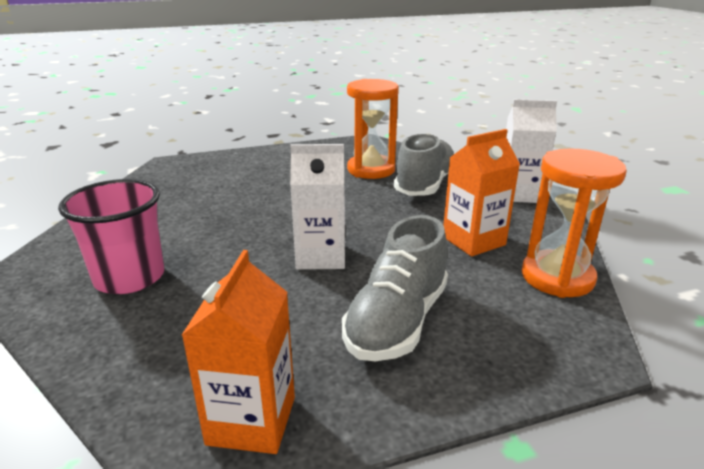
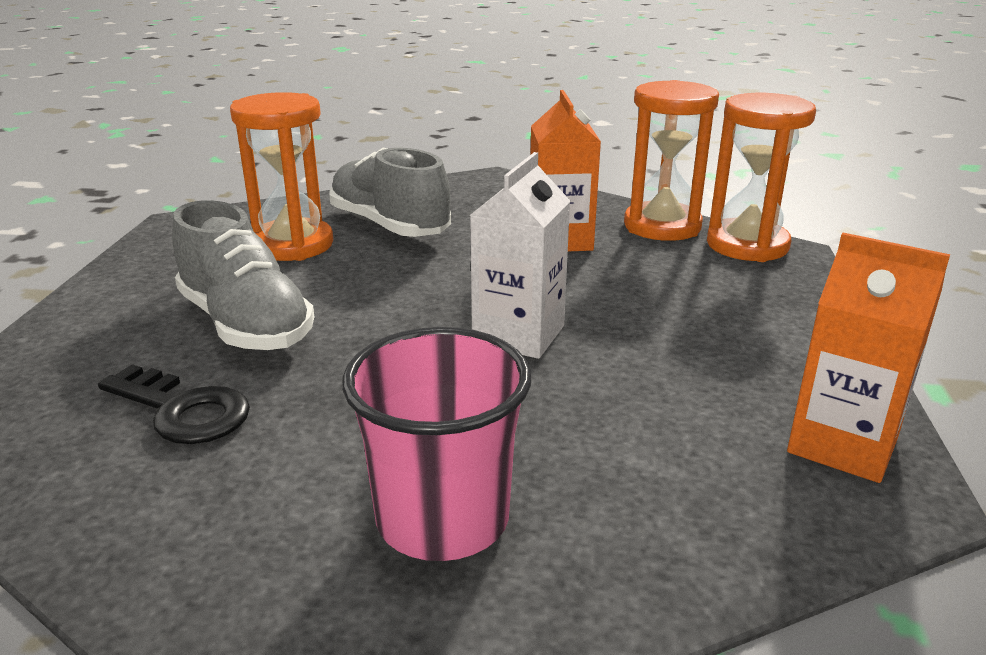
camera: 65 degrees left, 0 degrees up
grey shoe [342,215,448,361] -> grey shoe moved to [172,200,314,350]
white carton [506,99,557,203] -> none
none -> black key [98,364,250,444]
none -> orange hourglass [707,93,816,262]

